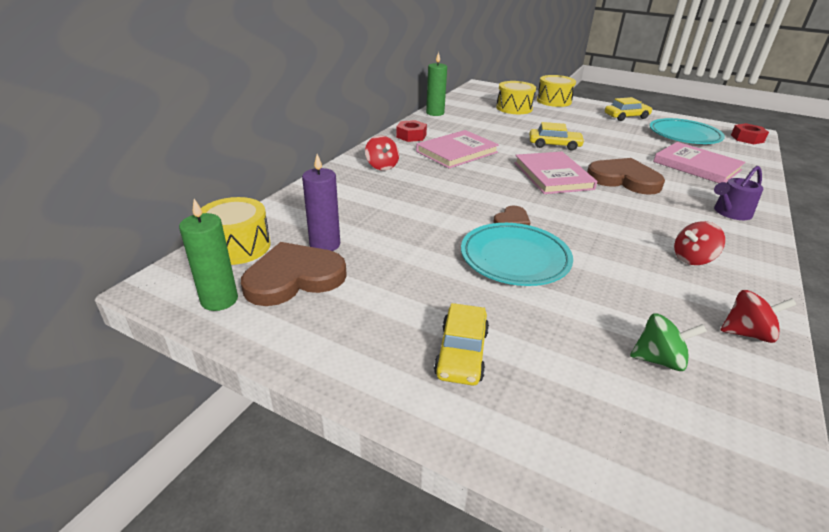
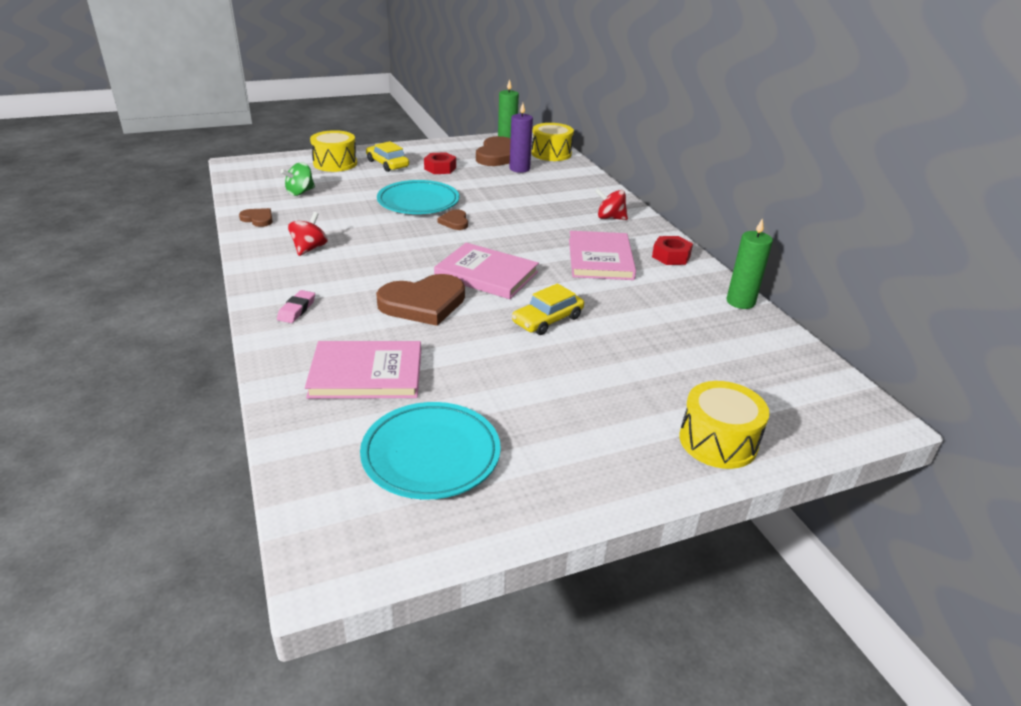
camera: 130 degrees right, 0 degrees up
yellow drum [496,81,536,114] -> yellow drum moved to [310,130,357,172]
yellow car [605,97,653,121] -> none
purple watering can [714,166,763,220] -> pink eraser [277,290,315,323]
red spinning top [721,290,796,343] -> brown heart [239,208,273,227]
red nut [731,123,769,144] -> red nut moved to [424,152,456,174]

